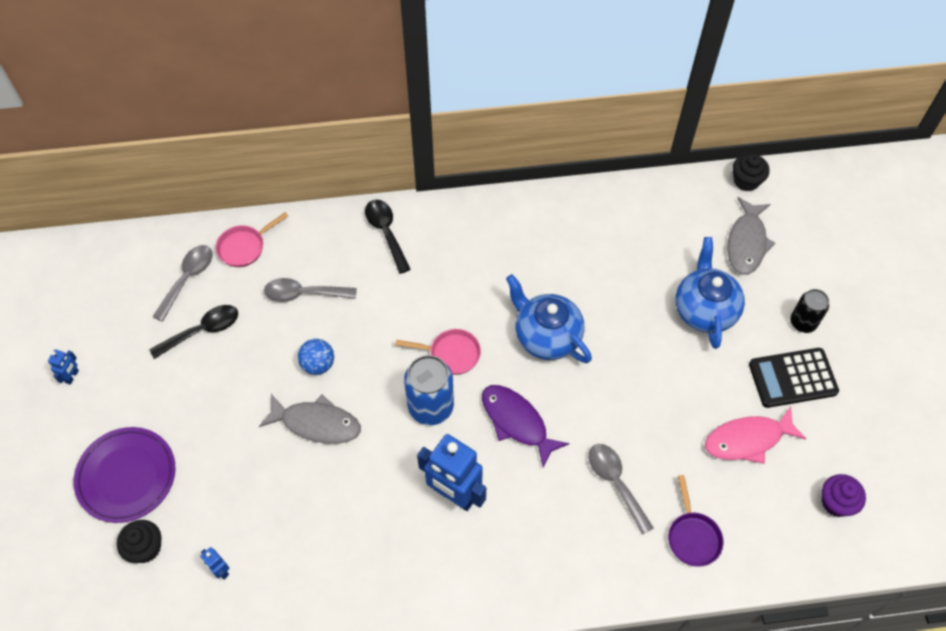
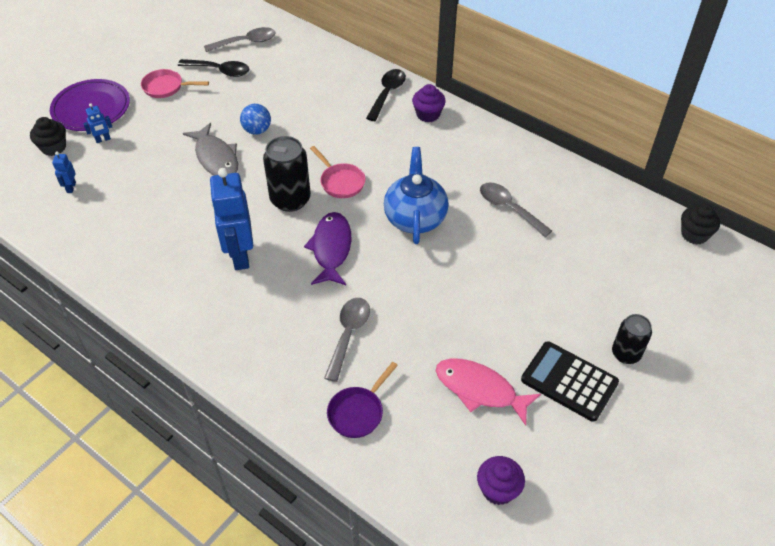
camera: 45 degrees right, 10 degrees down
blue robot [48,349,79,385] -> blue robot moved to [83,103,112,143]
pink pan [216,212,288,267] -> pink pan moved to [141,69,209,98]
grey spoon [264,278,357,302] -> grey spoon moved to [480,182,552,237]
blue can [404,355,454,425] -> black can [263,136,311,212]
blue teapot [676,237,745,349] -> none
grey fish [727,197,775,275] -> none
none -> purple cupcake [412,84,446,122]

